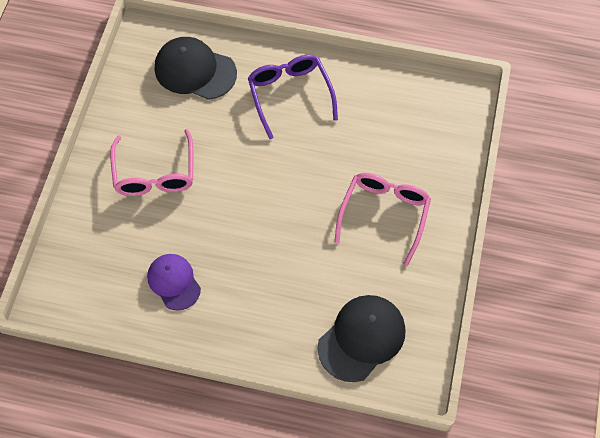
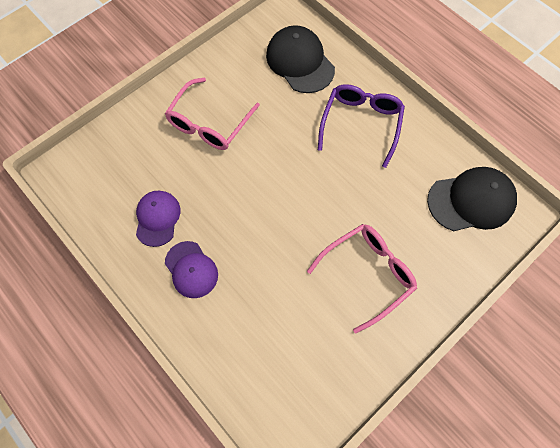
camera: 35 degrees right, 5 degrees up
black cap [317,295,406,382] -> black cap moved to [427,167,517,231]
none -> purple cap [165,241,218,298]

